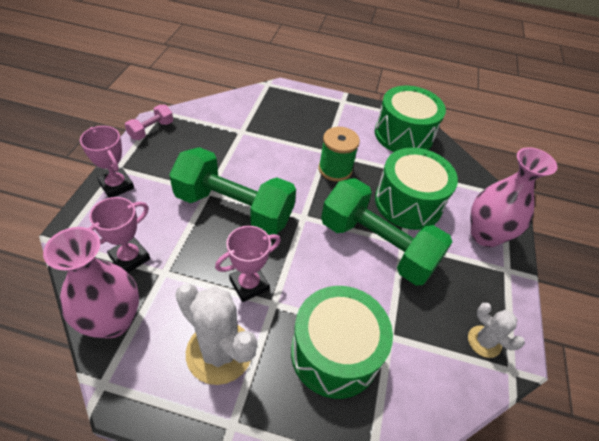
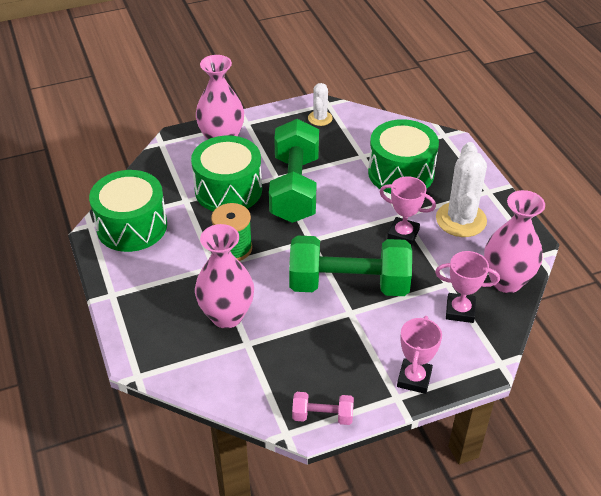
camera: 120 degrees left, 5 degrees down
green dumbbell [169,147,296,235] -> green dumbbell turned 75 degrees counterclockwise [289,235,412,296]
none -> pink vase [195,224,254,329]

